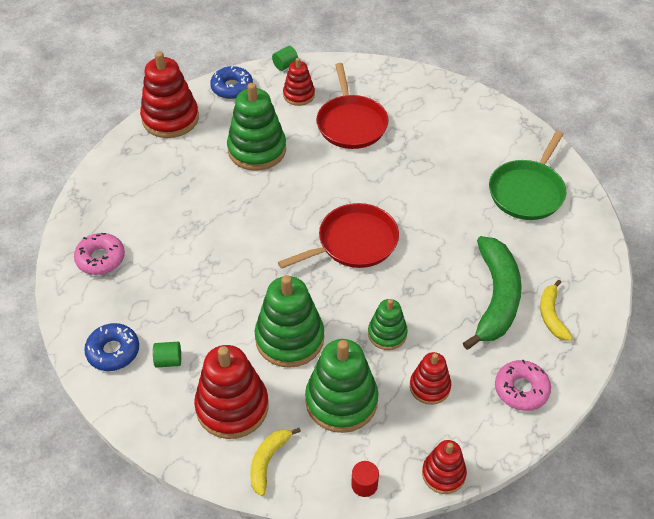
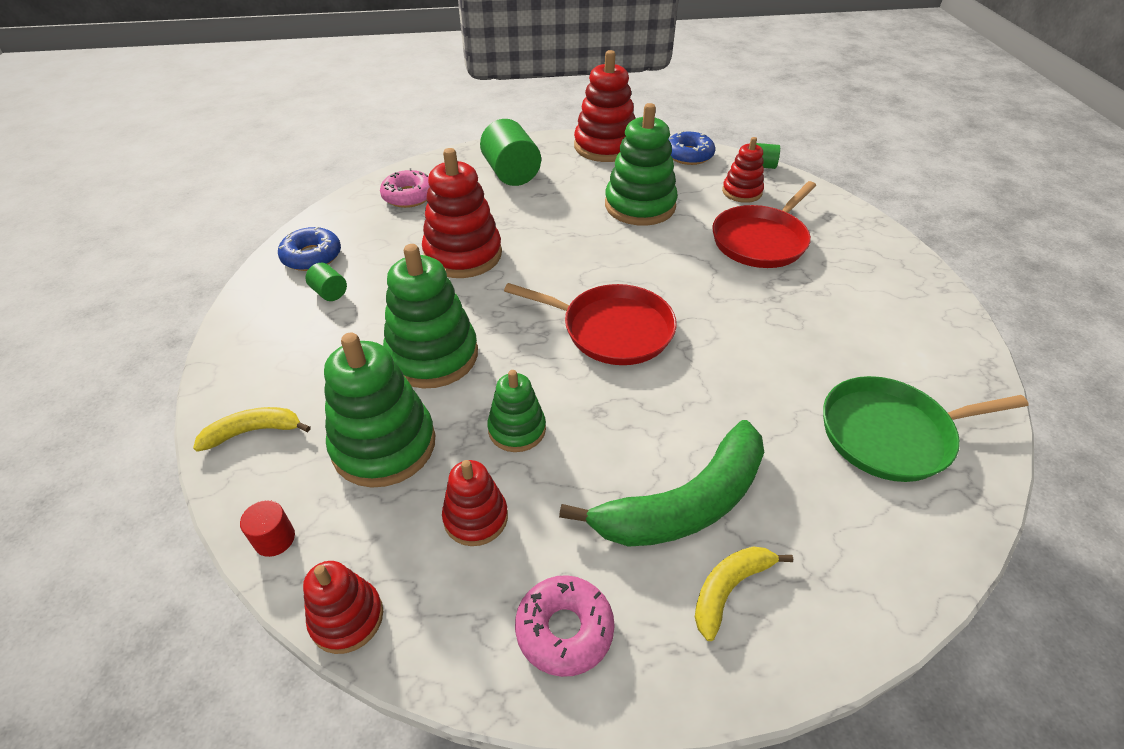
camera: 50 degrees right, 5 degrees down
red stacking toy [194,345,269,439] -> red stacking toy moved to [422,148,502,278]
none -> green cylinder [480,119,541,186]

